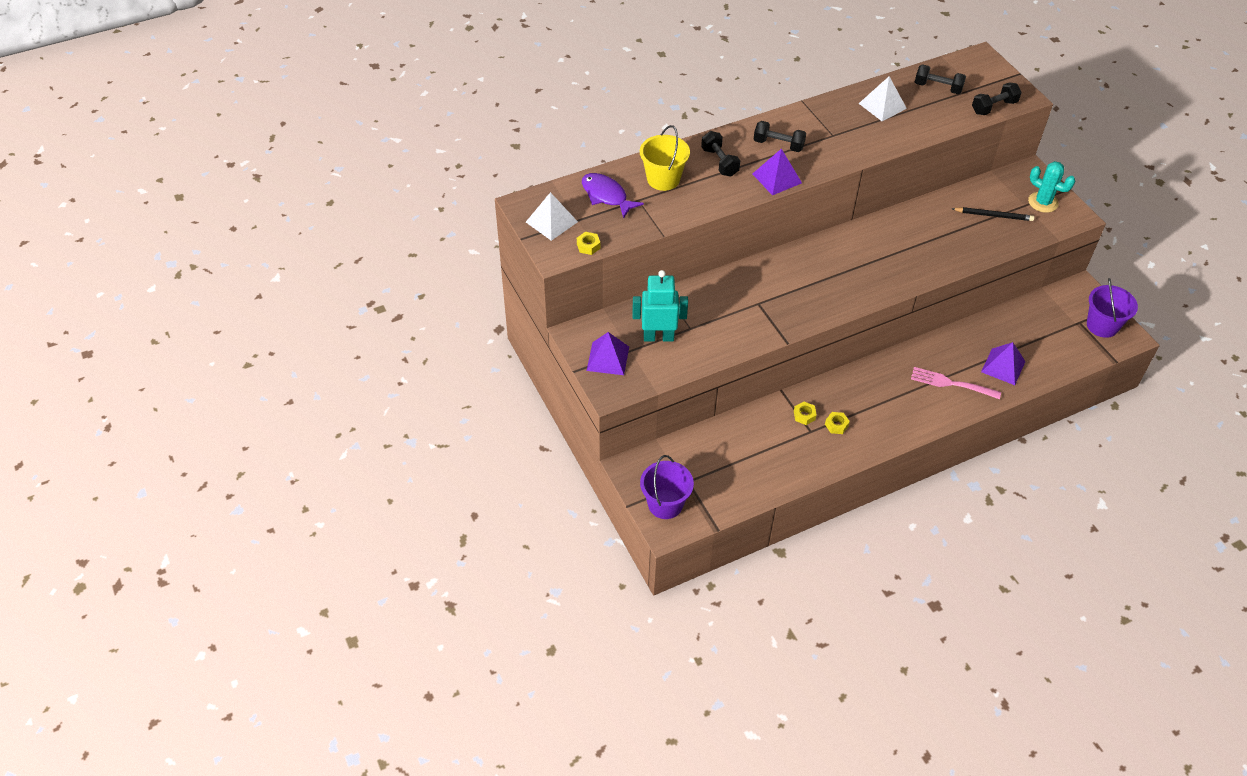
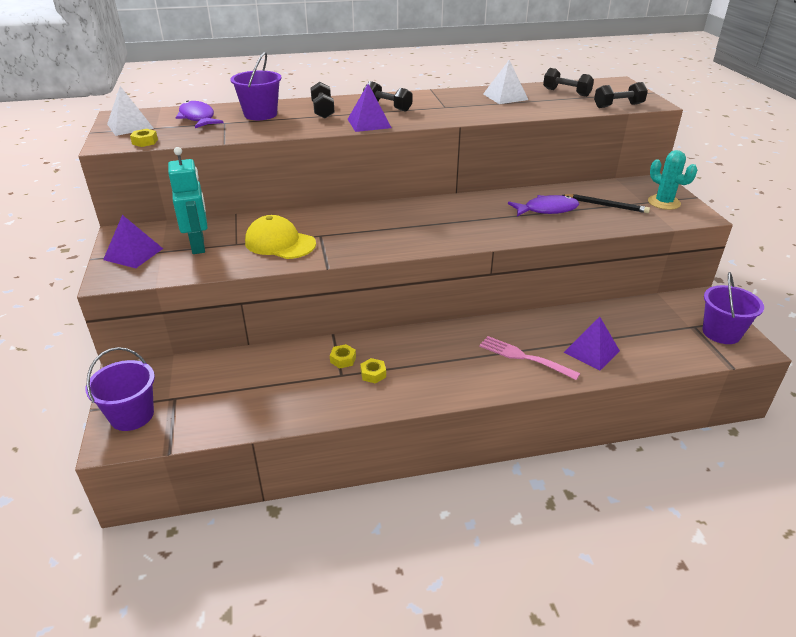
camera: 15 degrees right, 15 degrees down
turquoise robot [632,270,688,342] -> turquoise robot turned 60 degrees clockwise [168,147,208,254]
yellow bucket [640,125,690,191] -> purple bucket [230,52,282,120]
none -> yellow cap [245,215,316,259]
none -> purple fish [508,195,579,217]

